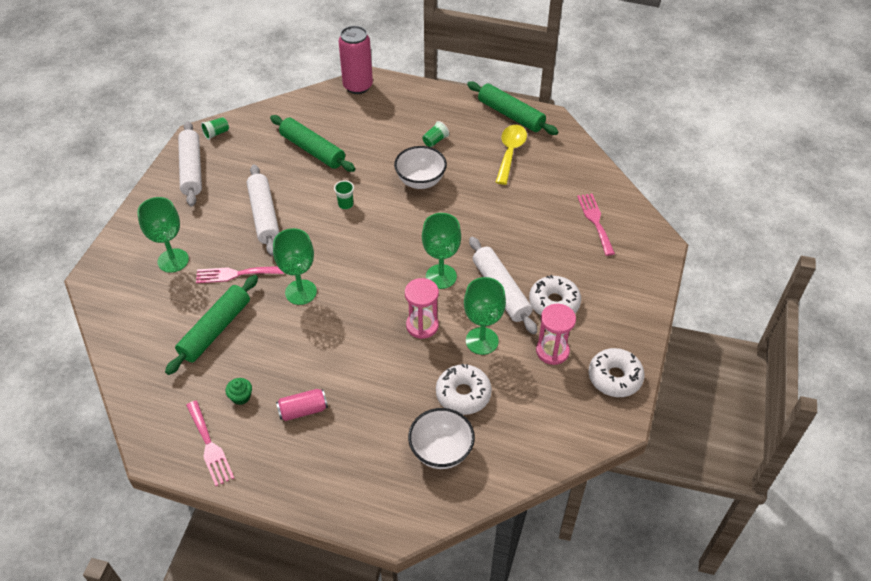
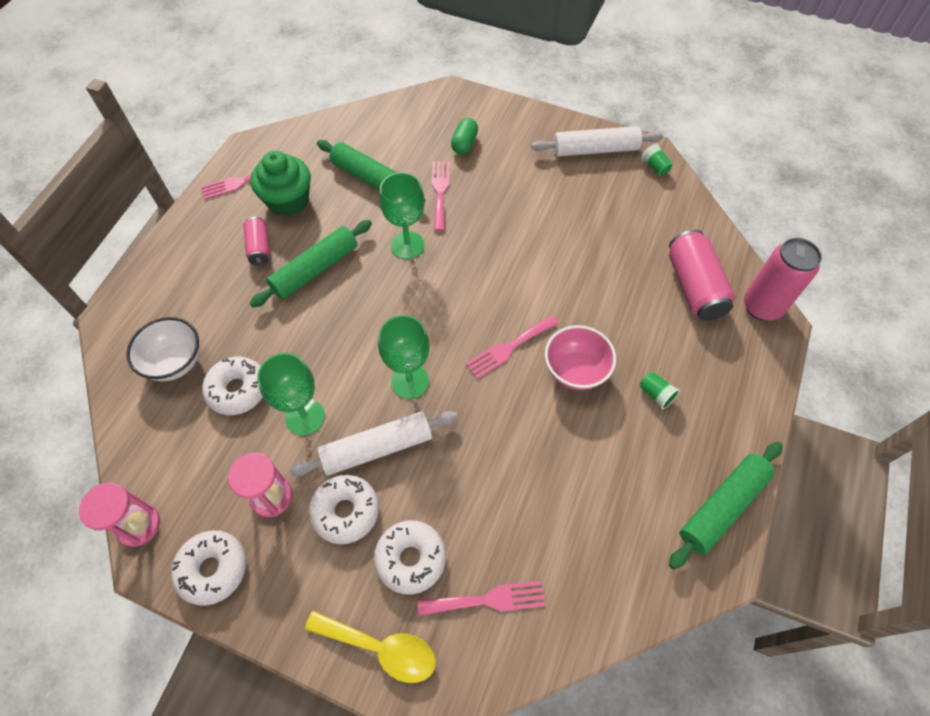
camera: 95 degrees right, 10 degrees up
green goblet [137,197,189,273] -> green capsule [451,118,478,154]
green cupcake [225,378,252,405] -> green cupcake [251,151,311,217], size x2.32
white rolling pin [247,164,280,256] -> none
green rolling pin [270,115,355,172] -> green rolling pin moved to [250,220,372,308]
green cup [334,181,354,209] -> none
white bowl [394,146,447,189] -> pink bowl [545,325,616,390]
pink hourglass [405,278,439,339] -> pink hourglass moved to [79,483,160,547]
yellow spoon [496,125,527,185] -> yellow spoon moved to [305,611,436,683]
none -> white donut [374,520,446,595]
none -> pink fork [465,315,558,379]
none -> pink can [669,230,735,321]

